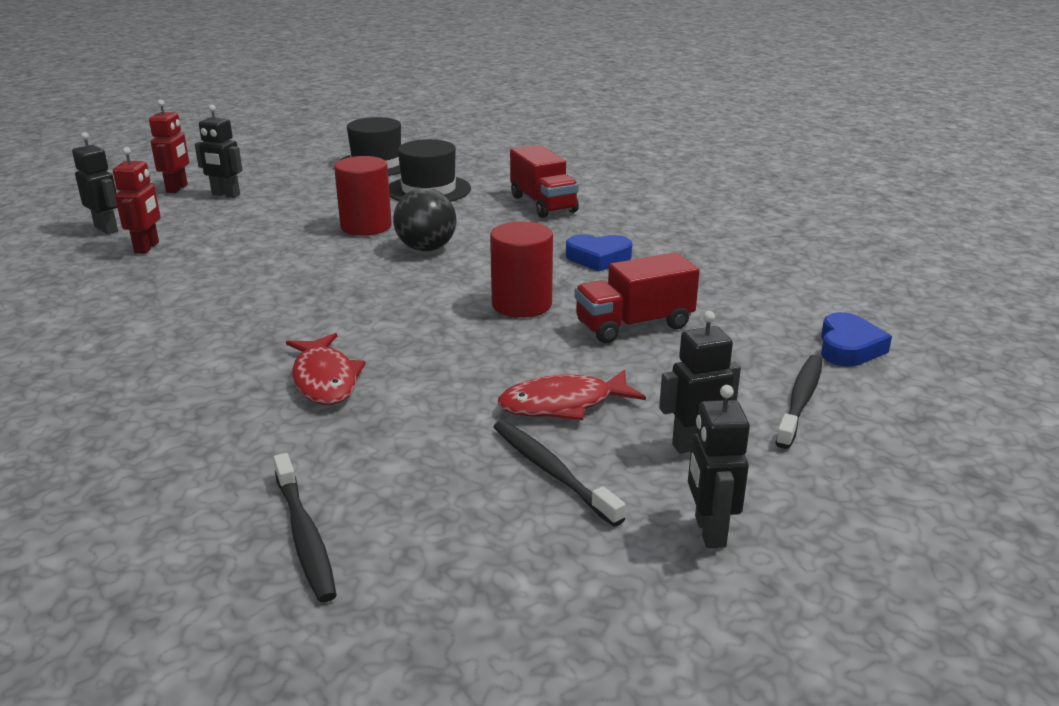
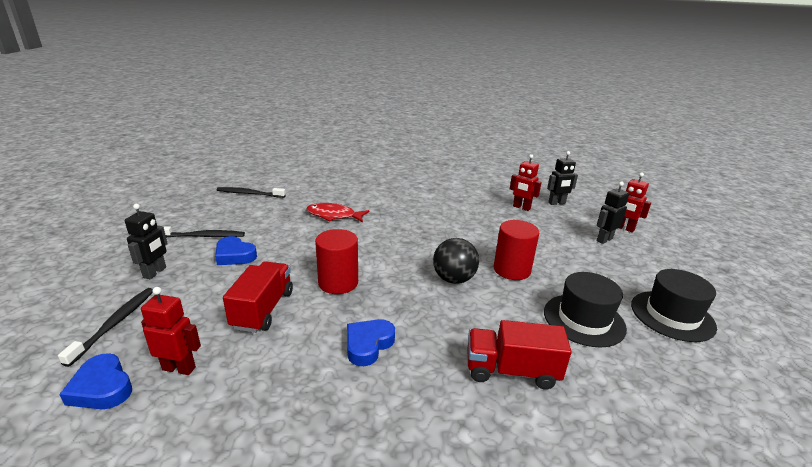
camera: 120 degrees right, 0 degrees up
red fish [498,369,646,420] -> blue heart [215,236,257,265]
black robot [688,385,750,548] -> none
black toothbrush [775,355,823,449] -> black toothbrush turned 135 degrees counterclockwise [58,288,153,367]
none -> red robot [141,287,201,375]

